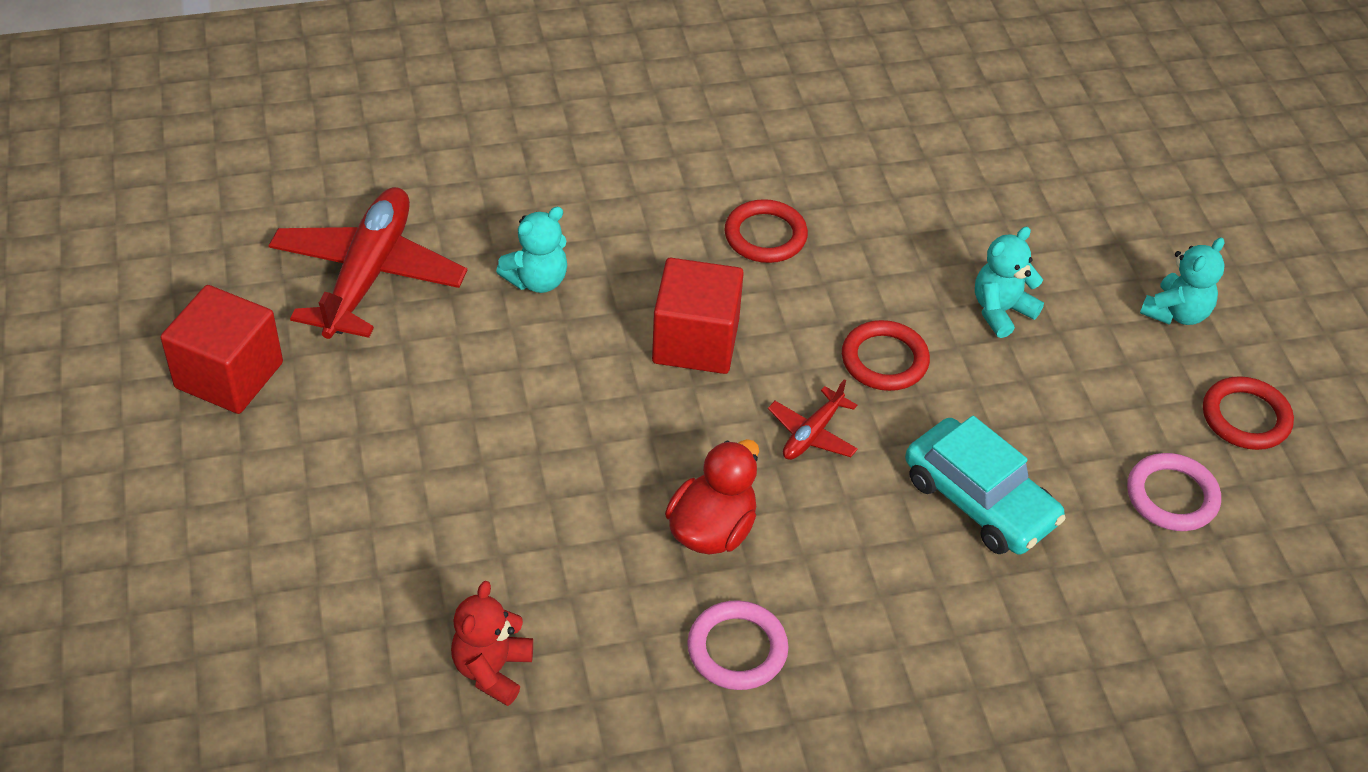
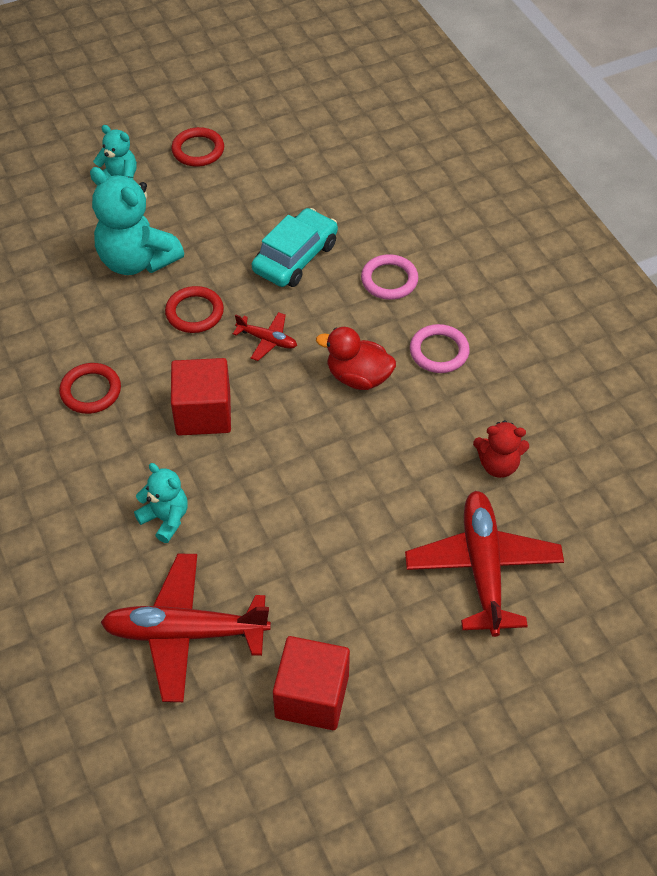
camera: 100 degrees left, 5 degrees up
turquoise teddy bear [975,227,1044,338] -> turquoise teddy bear [90,167,184,275], size x1.80
pink ring [1127,453,1221,531] -> pink ring moved to [361,254,418,300]
none -> red plane [405,491,564,637]

